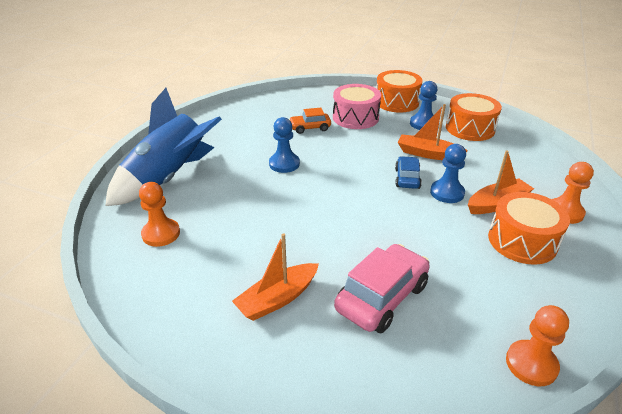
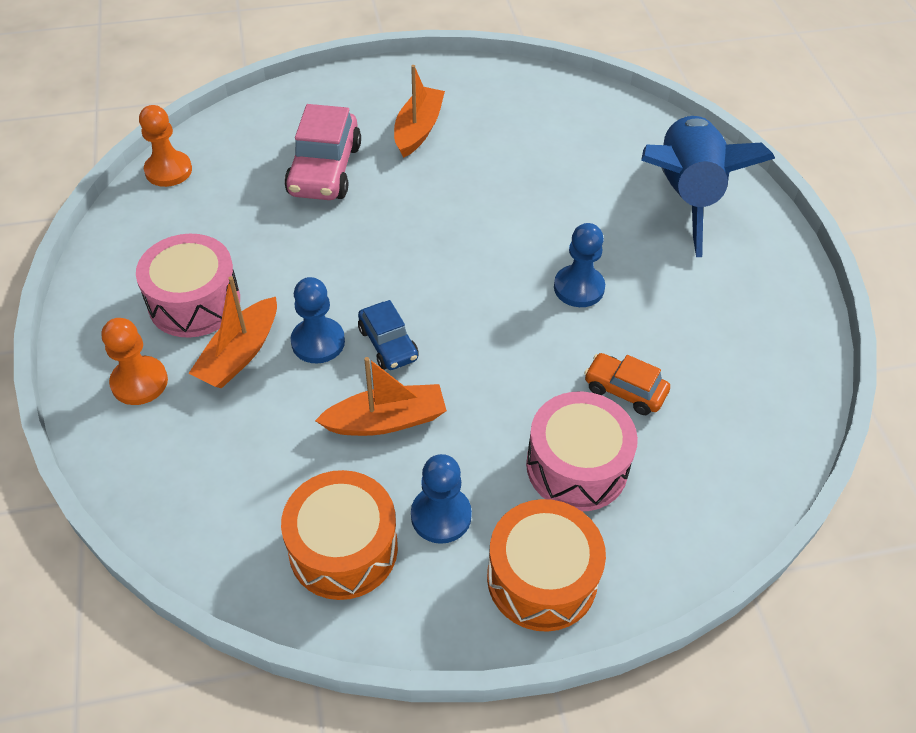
camera: 145 degrees right, 15 degrees up
orange pawn [139,182,180,247] -> none
orange car [289,108,331,134] -> orange car turned 105 degrees counterclockwise [584,353,670,415]
orange drum [488,192,570,265] -> pink drum [136,234,240,338]

